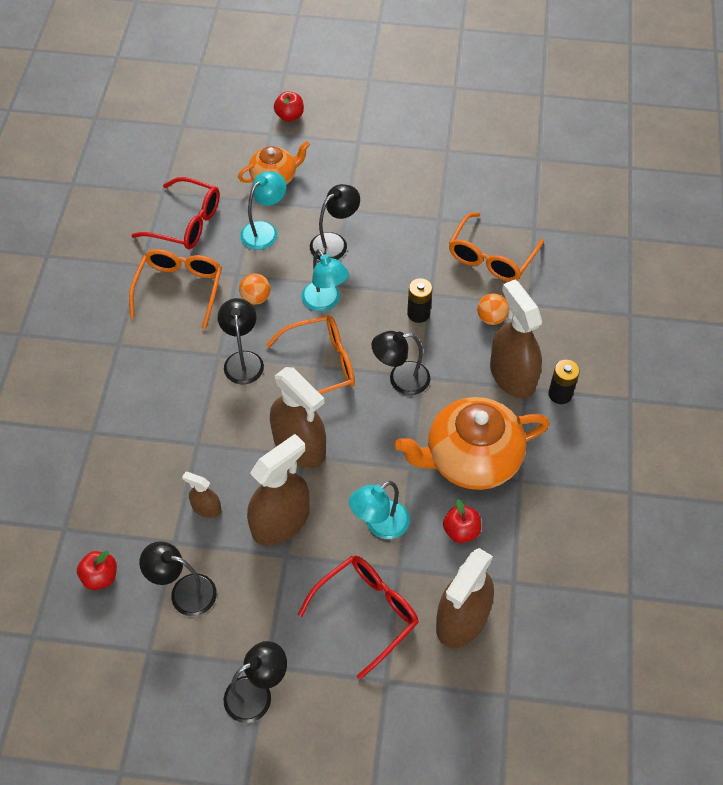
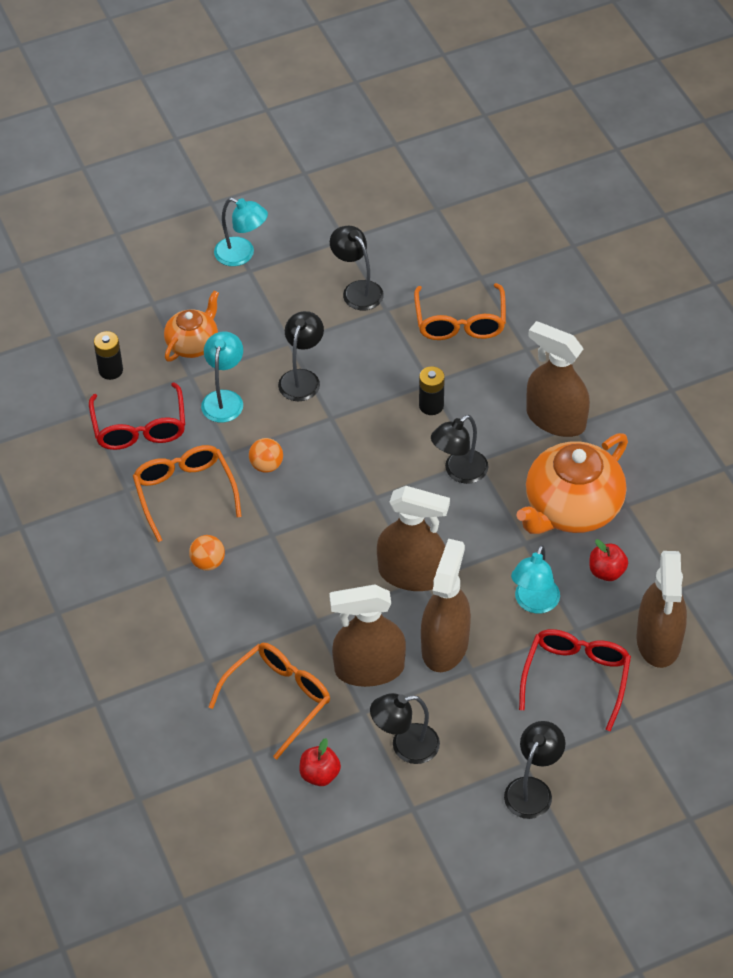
camera: 30 degrees left, 5 degrees down
red glasses [132,177,220,250] -> red glasses turned 90 degrees clockwise [89,382,185,450]
brown spray bottle [182,472,221,518] -> brown spray bottle [329,584,406,687], size x2.07
black lamp [218,298,264,384] -> black lamp moved to [330,226,384,310]
orange glasses [266,315,355,394] -> orange glasses moved to [209,643,330,759]
red apple [274,91,304,122] -> none
turquoise lamp [301,249,349,311] -> turquoise lamp moved to [214,198,268,266]
orange ball [477,293,509,325] -> orange ball moved to [189,535,225,571]
black battery [548,360,580,404] -> black battery moved to [94,331,123,380]

